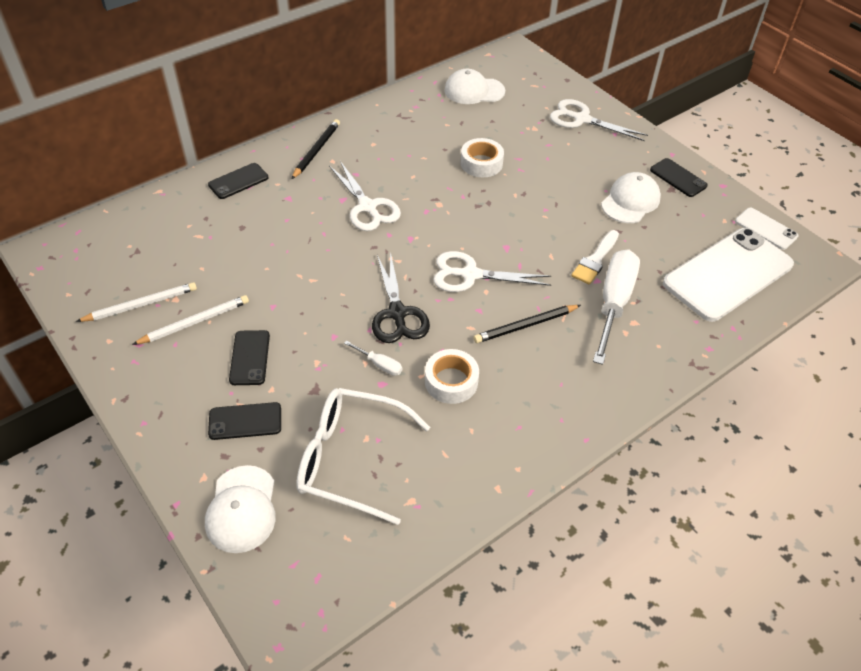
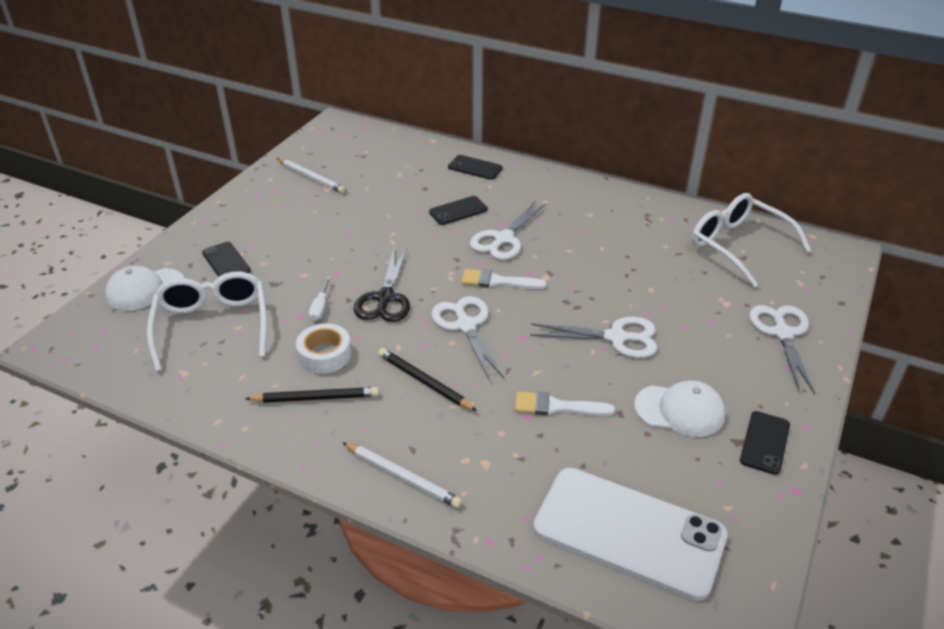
camera: 65 degrees right, 10 degrees down
white pencil [132,295,249,345] -> white pencil moved to [342,442,462,508]
black phone [229,330,270,385] -> black phone moved to [429,196,488,225]
black pencil [291,119,340,180] -> black pencil moved to [245,387,379,403]
black scissors [372,252,430,343] -> black scissors turned 45 degrees counterclockwise [353,248,410,322]
white cap [444,69,505,104] -> white glasses [692,193,811,288]
white tape [461,138,504,177] -> none
white screwdriver [593,249,640,365] -> none
white phone [735,208,798,250] -> none
none -> white brush [462,269,546,289]
none -> white scissors [530,317,657,358]

